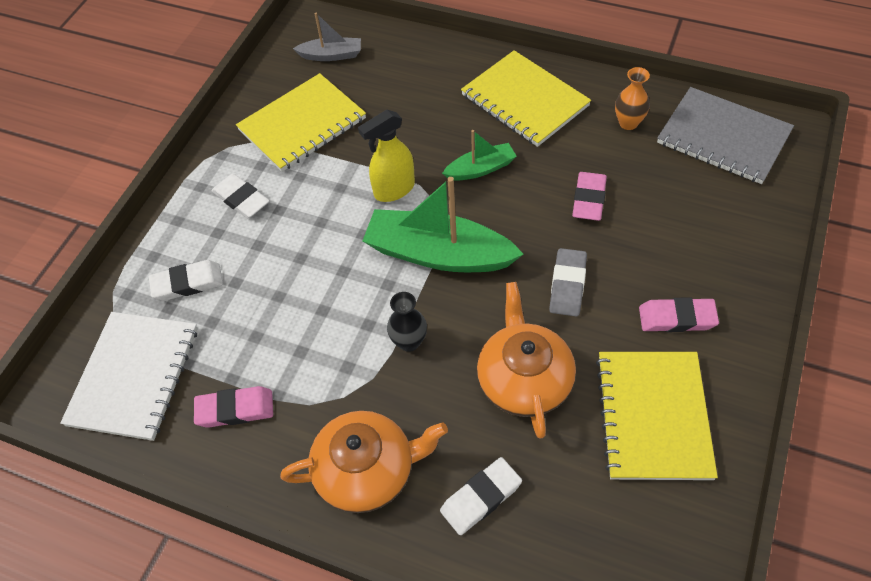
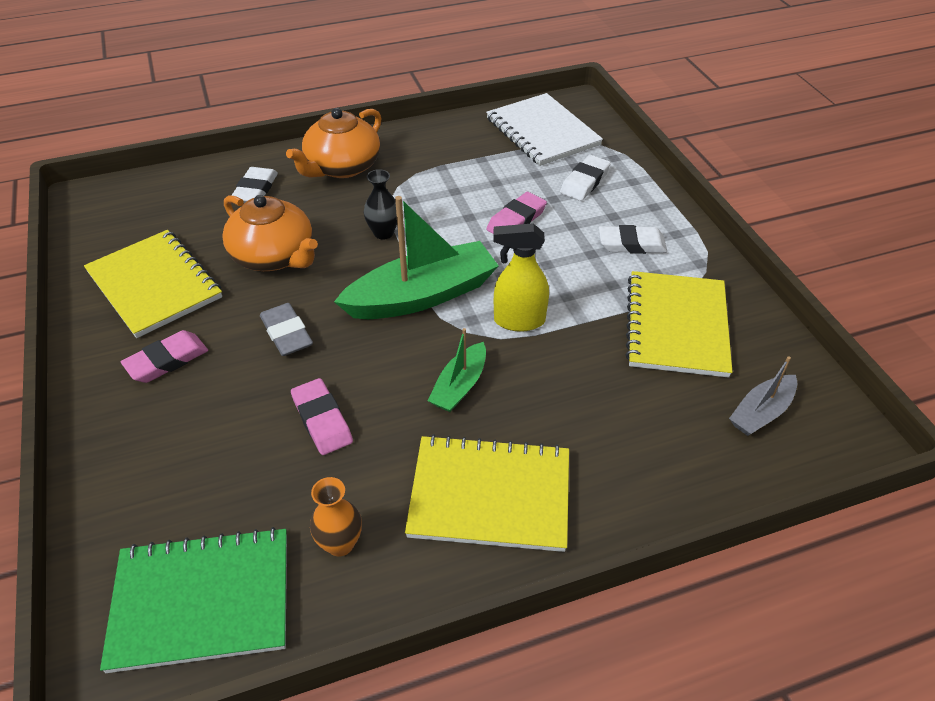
camera: 135 degrees right, 10 degrees down
pink eraser [194,386,273,428] -> pink eraser moved to [486,192,547,234]
yellow spray bottle [358,110,415,202] -> yellow spray bottle turned 105 degrees counterclockwise [493,223,549,332]
grey notebook [657,87,794,184] -> green notebook [100,527,287,673]

